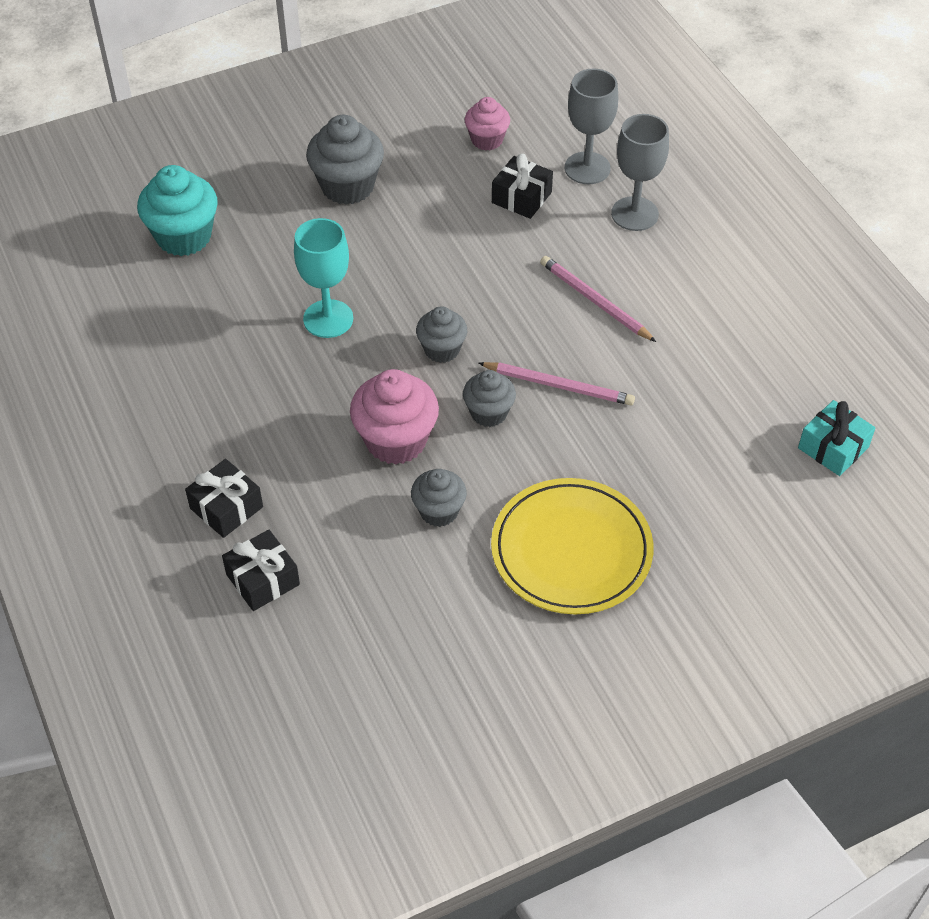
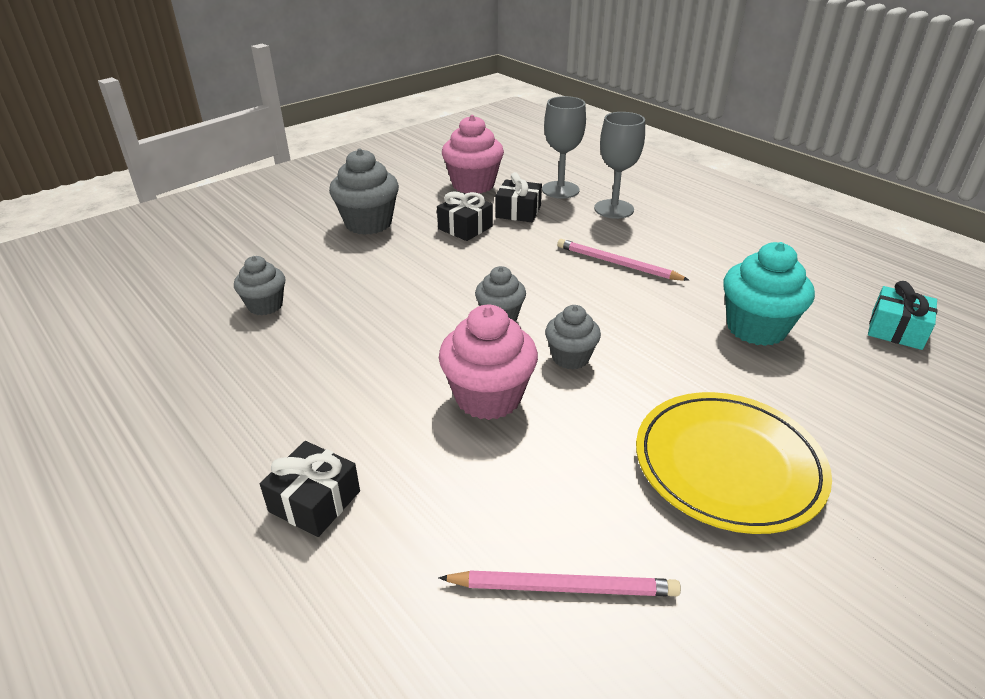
camera: 15 degrees left, 15 degrees down
turquoise cupcake [137,165,218,256] -> turquoise cupcake moved to [723,242,815,346]
black gift [222,530,300,611] -> black gift moved to [437,192,493,241]
turquoise goblet [294,218,353,338] -> none
grey cupcake [411,469,467,527] -> grey cupcake moved to [234,256,285,315]
pink cupcake [465,97,510,151] -> pink cupcake [442,115,504,193], size x1.63
pink pencil [479,362,635,406] -> pink pencil moved to [438,570,681,596]

